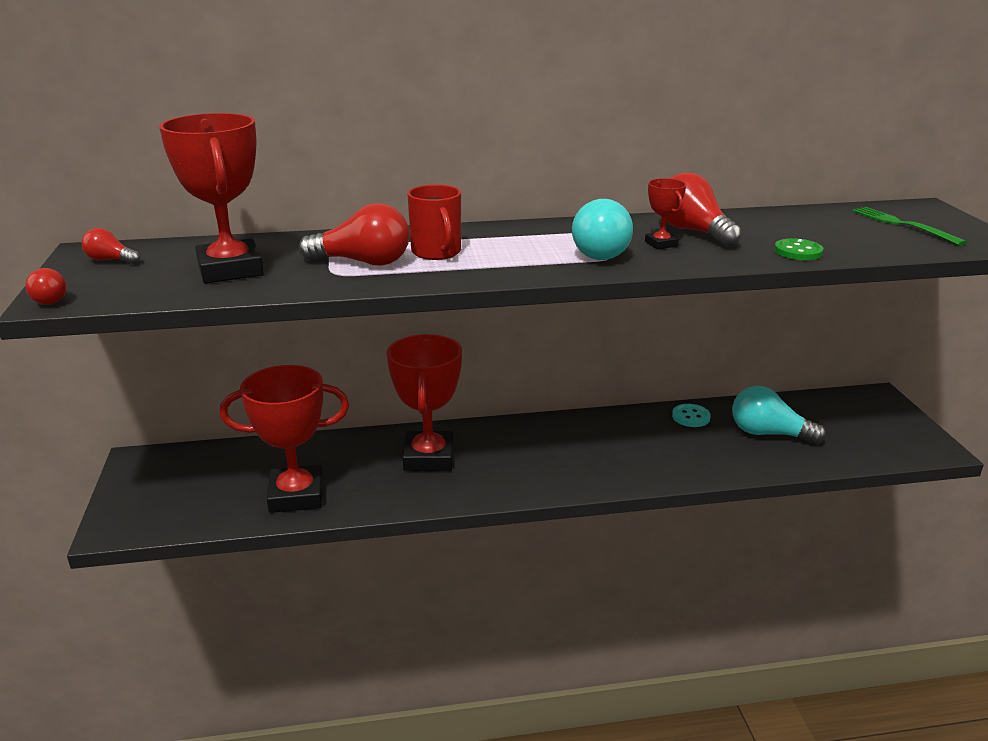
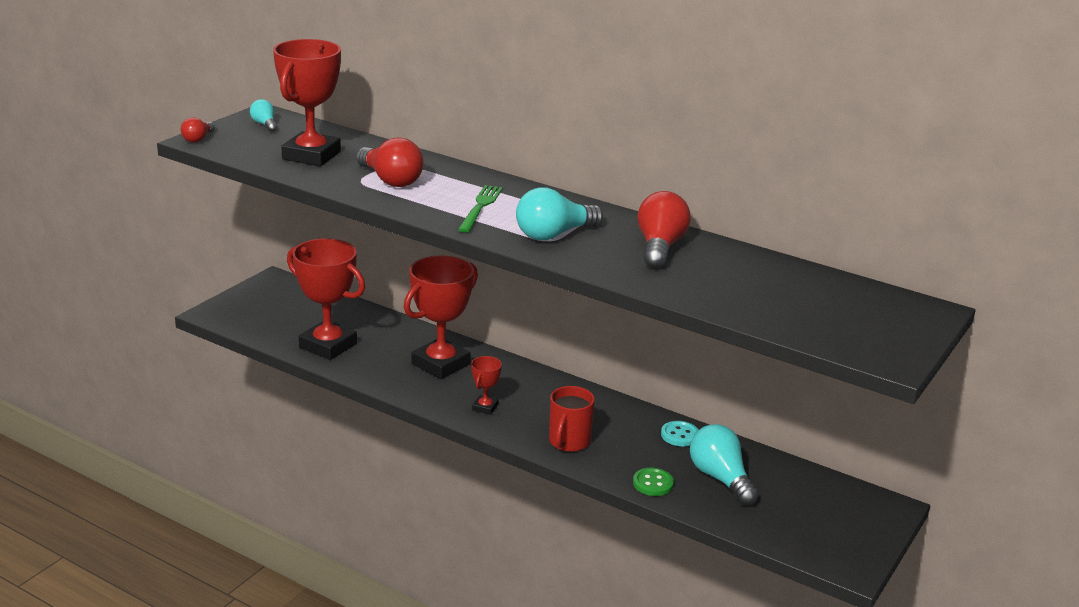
camera: 40 degrees right, 0 degrees up
red light bulb [82,228,140,264] -> turquoise light bulb [250,99,278,132]
red mug [407,184,461,260] -> red mug moved to [549,386,595,452]
red trophy [645,178,686,249] -> red trophy moved to [471,356,502,415]
green button [774,238,823,260] -> green button moved to [633,468,674,496]
green fork [852,207,967,246] -> green fork moved to [458,185,503,233]

